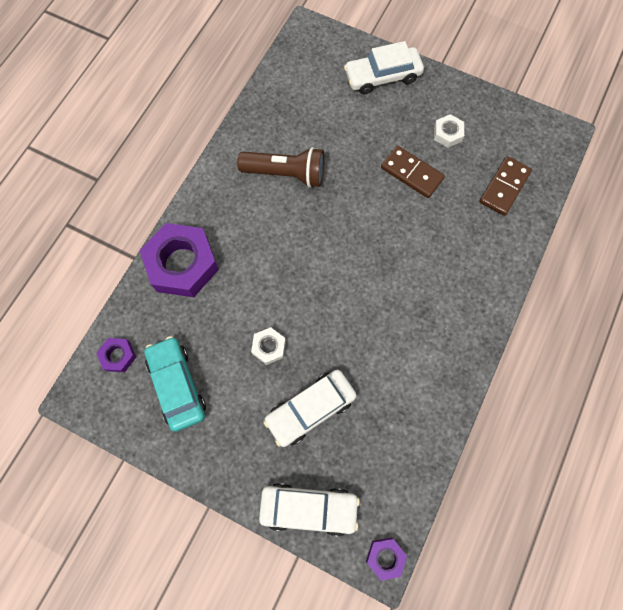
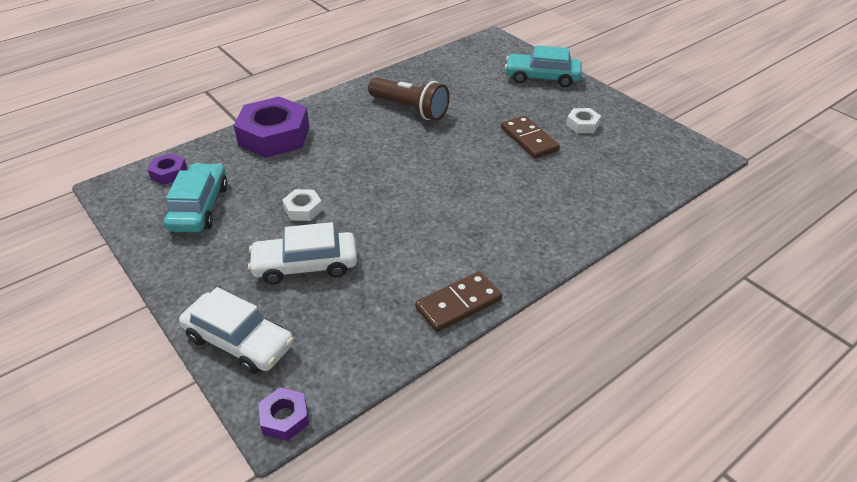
camera: 25 degrees right, 30 degrees down
white car [344,41,424,94] -> turquoise car [505,45,582,87]
brown domino [479,156,532,216] -> brown domino moved to [415,271,502,332]

